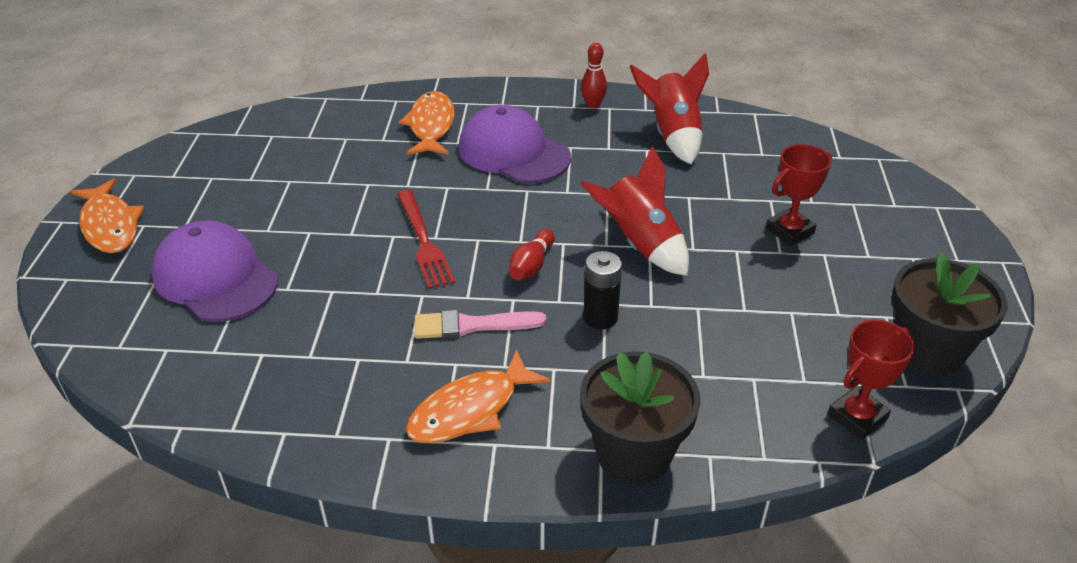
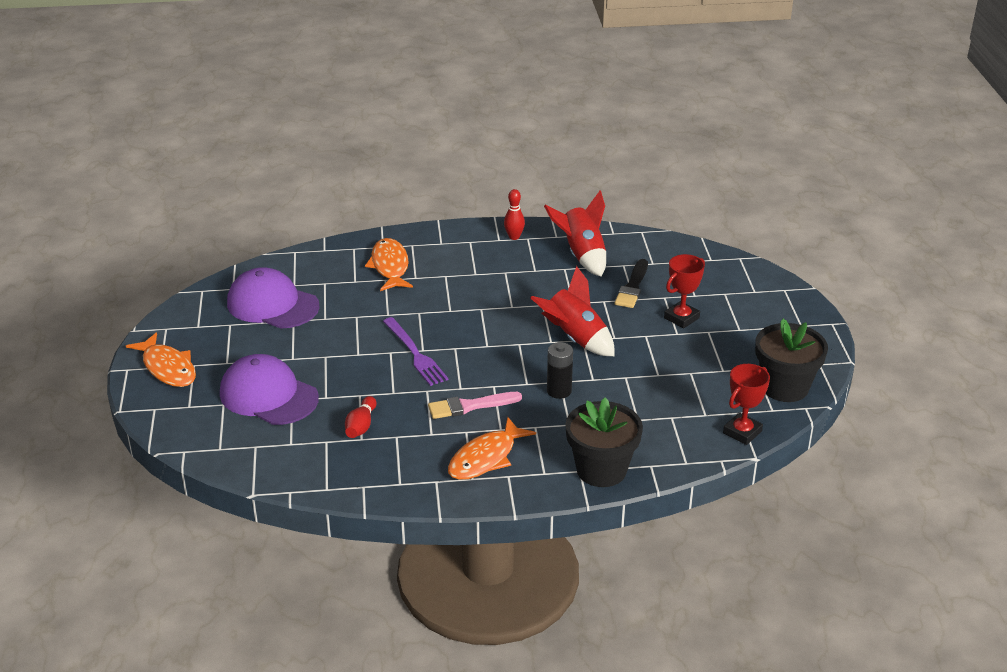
camera: 10 degrees left, 5 degrees down
red fork [397,190,455,289] -> purple fork [383,317,448,386]
purple cap [458,105,571,183] -> purple cap moved to [227,267,320,329]
red bowling pin [509,229,555,280] -> red bowling pin moved to [345,396,377,438]
none -> black brush [615,259,648,308]

